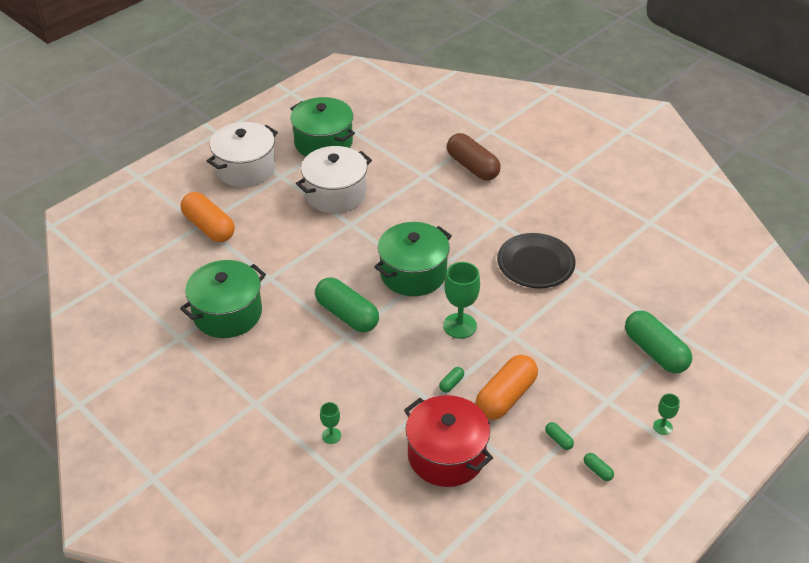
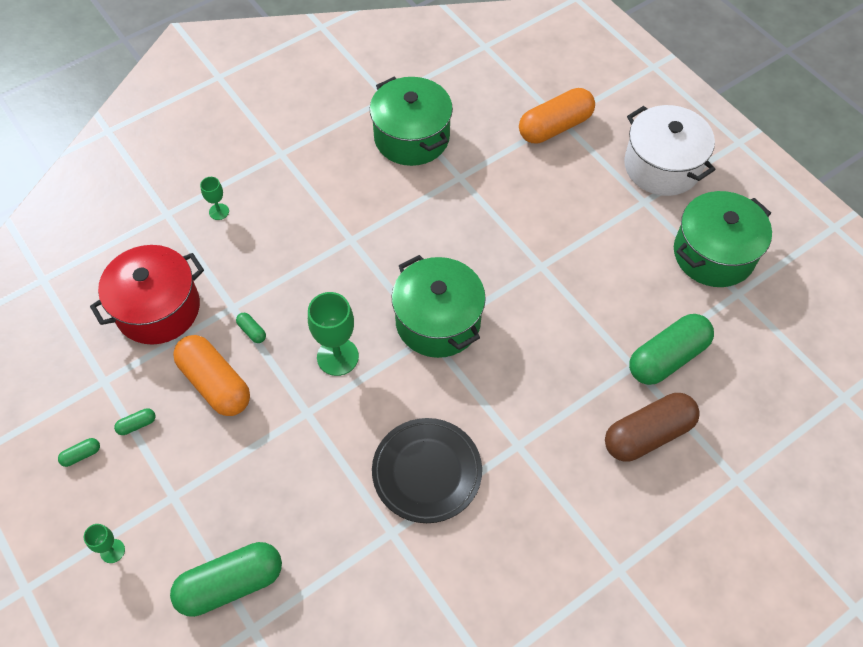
camera: 100 degrees right, 15 degrees up
white pot [296,146,372,213] -> none
green capsule [315,277,379,332] -> green capsule moved to [629,314,714,385]

